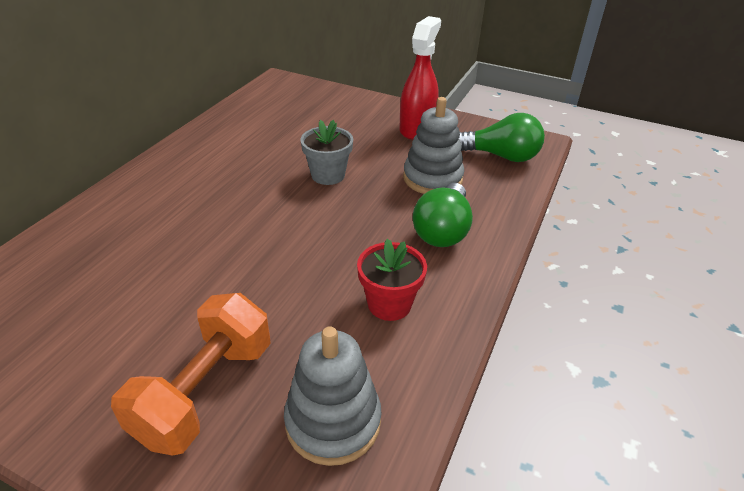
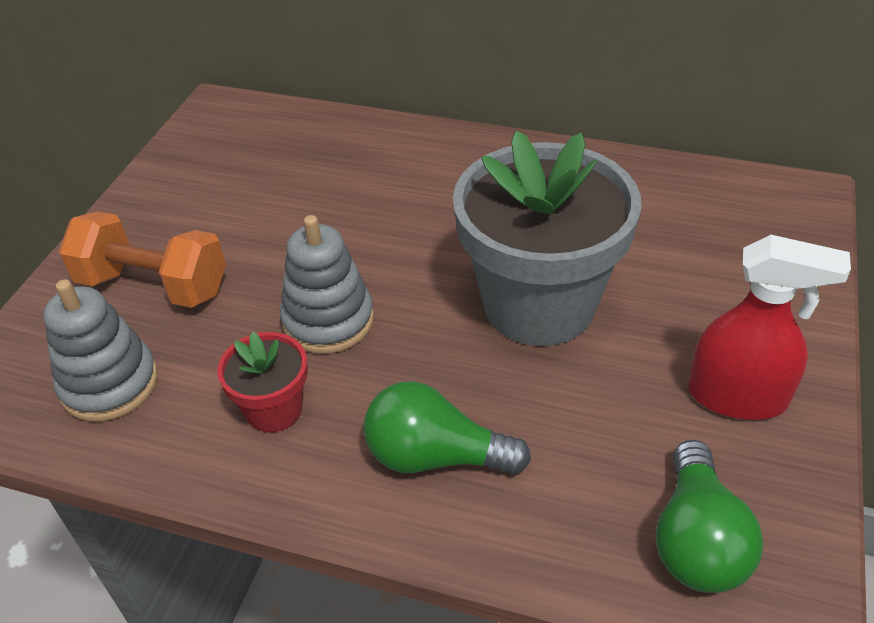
camera: 85 degrees right, 5 degrees up
grey flower pot [300,120,353,185] -> grey flower pot [453,131,641,346], size x2.17
grey stacking toy [403,97,464,194] -> grey stacking toy moved to [280,215,374,354]

